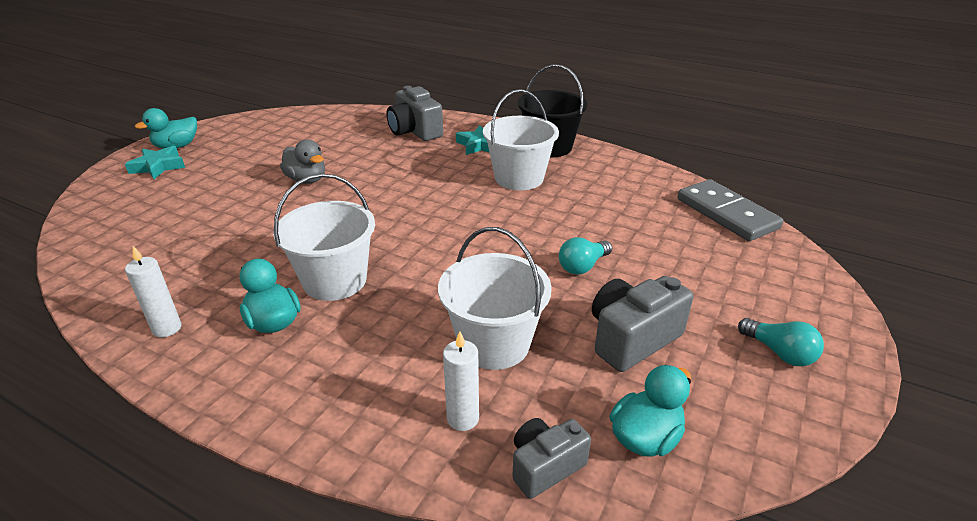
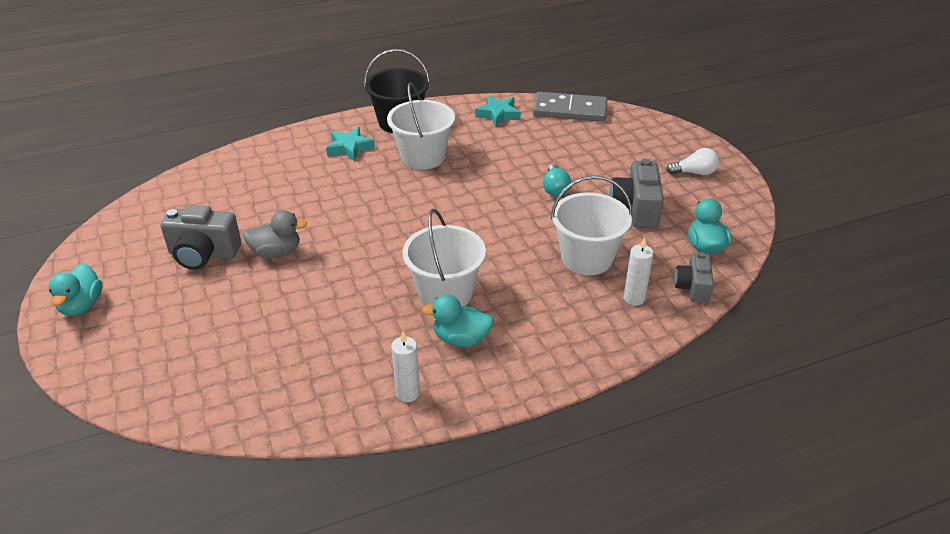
camera: 50 degrees left, 5 degrees up
turquoise star [125,146,185,179] -> turquoise star moved to [475,96,521,127]
grey camera [386,86,443,141] -> grey camera moved to [161,205,241,270]
turquoise light bulb [738,318,824,366] -> white light bulb [666,148,719,175]

